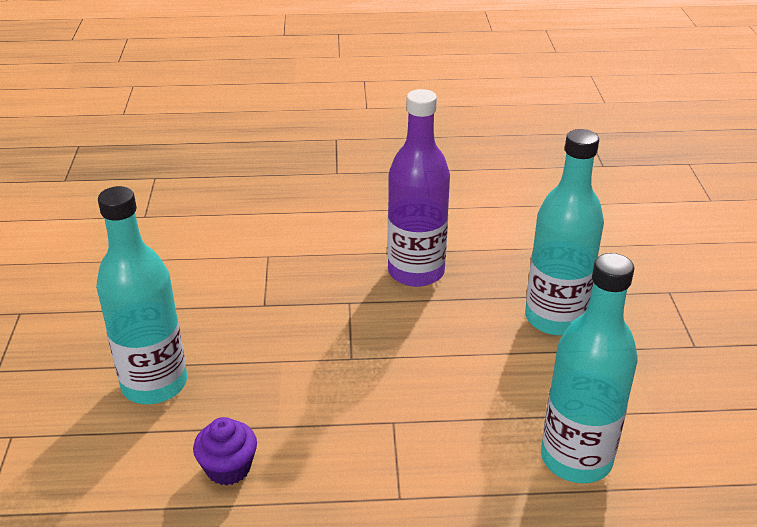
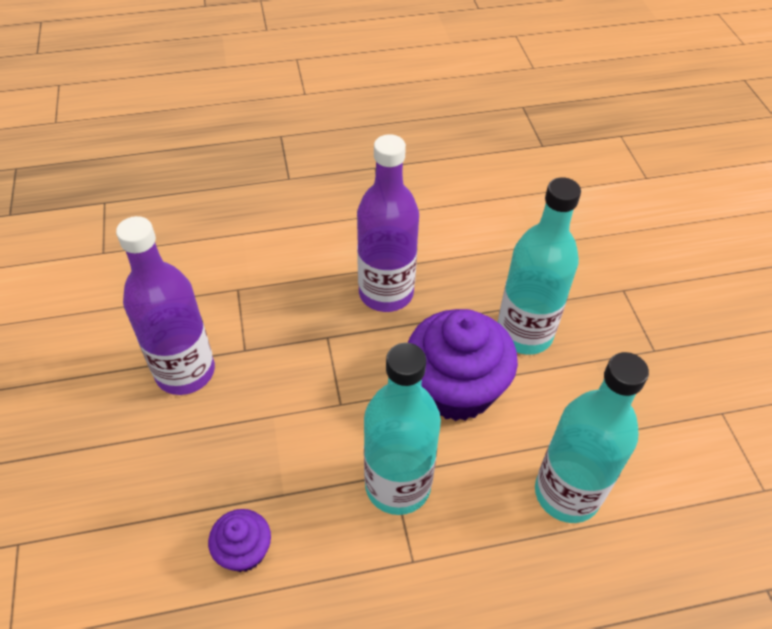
camera: 10 degrees left, 15 degrees up
turquoise bottle [96,186,187,404] -> turquoise bottle moved to [364,343,441,515]
none -> purple bottle [116,216,215,395]
none -> purple cupcake [408,309,518,421]

